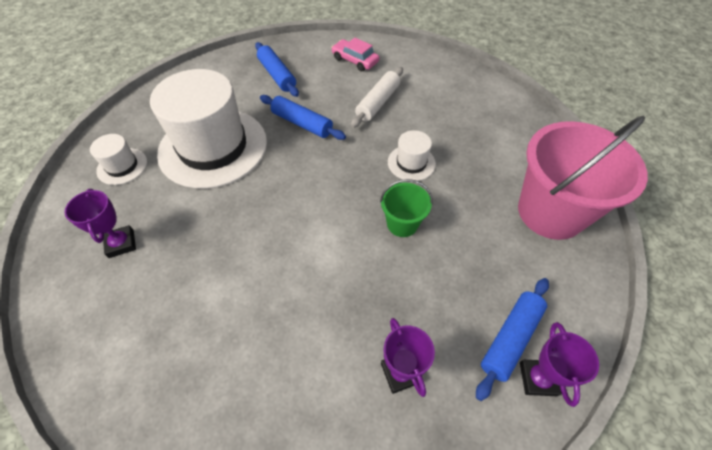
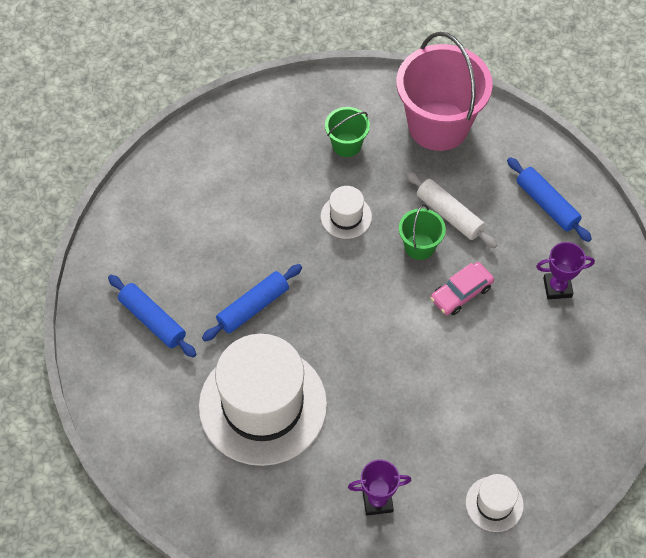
camera: 75 degrees left, 5 degrees up
white hat [90,134,147,185] -> white hat moved to [466,474,524,532]
blue rolling pin [255,42,299,97] -> blue rolling pin turned 60 degrees clockwise [108,275,196,358]
pink car [331,38,379,71] -> pink car moved to [430,262,494,315]
white rolling pin [351,67,403,128] -> white rolling pin moved to [405,171,497,248]
purple trophy [520,322,599,407] -> none
none -> green bucket [325,107,370,157]

